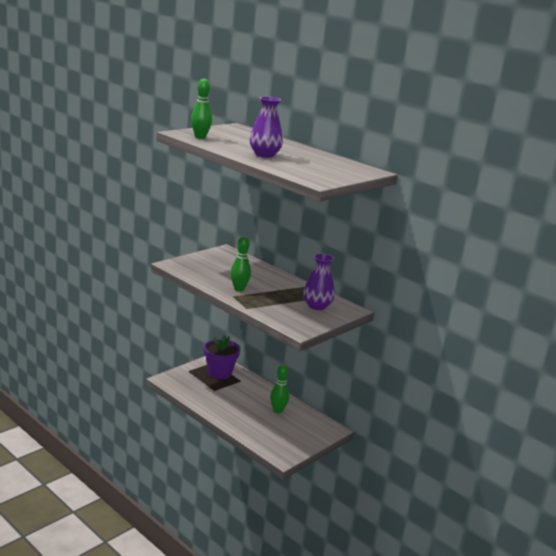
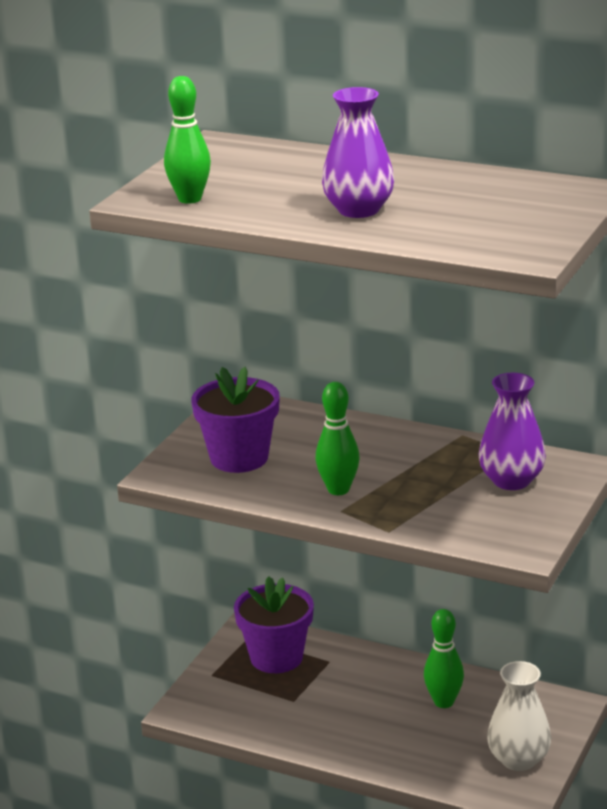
camera: 15 degrees left, 5 degrees up
none -> purple flower pot [191,367,280,473]
none -> white vase [487,661,551,771]

